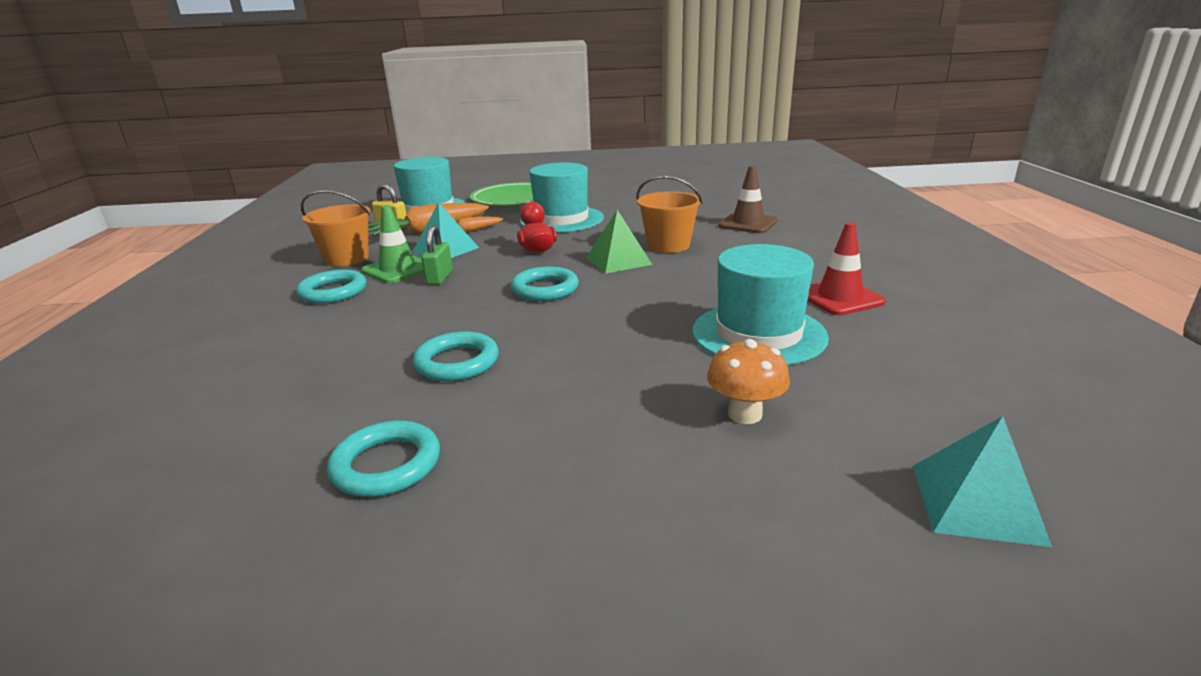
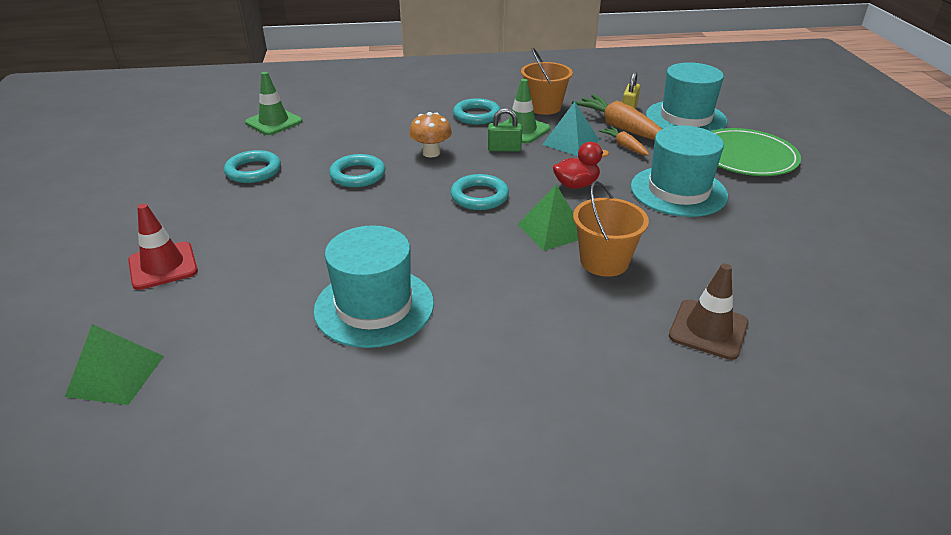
camera: 85 degrees right, 10 degrees up
orange mushroom [707,339,790,424] -> orange mushroom moved to [409,112,452,158]
red traffic cone [808,222,886,315] -> red traffic cone moved to [128,204,198,290]
turquoise pyramid [913,416,1052,547] -> green pyramid [65,324,164,405]
none -> green traffic cone [245,72,303,135]

